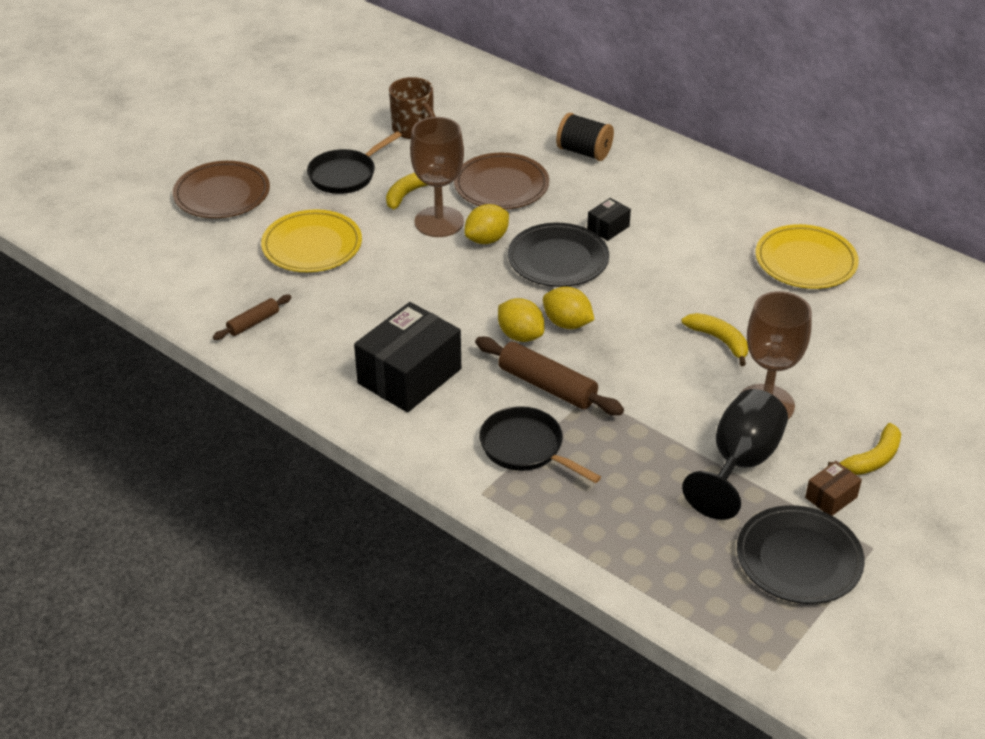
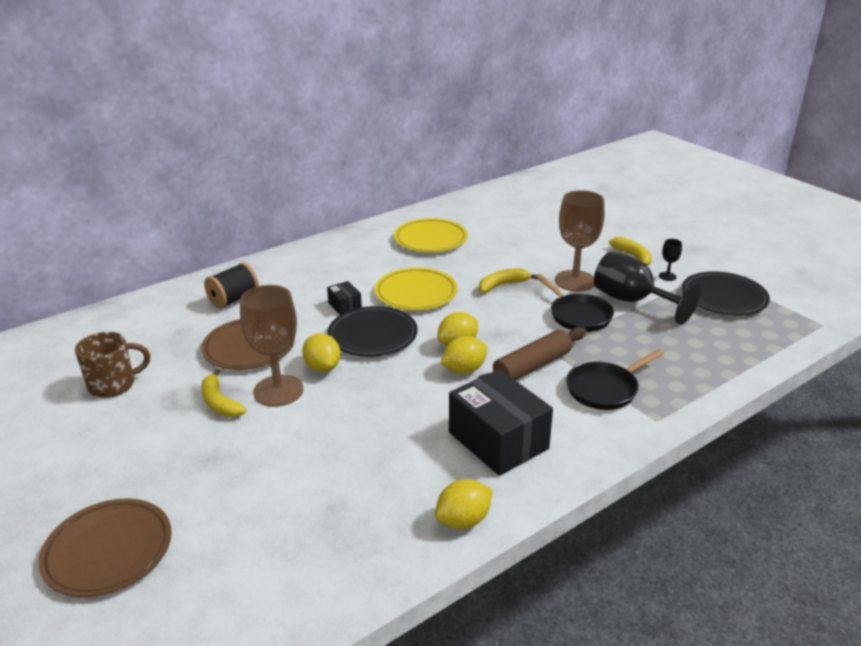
camera: 75 degrees left, 10 degrees down
brown rolling pin [213,295,292,340] -> none
yellow plate [261,209,362,272] -> yellow plate moved to [375,268,458,310]
black pan [307,131,402,194] -> black pan moved to [536,274,614,332]
brown box [805,461,862,516] -> black goblet [659,239,682,281]
none -> yellow lemon [435,479,492,529]

